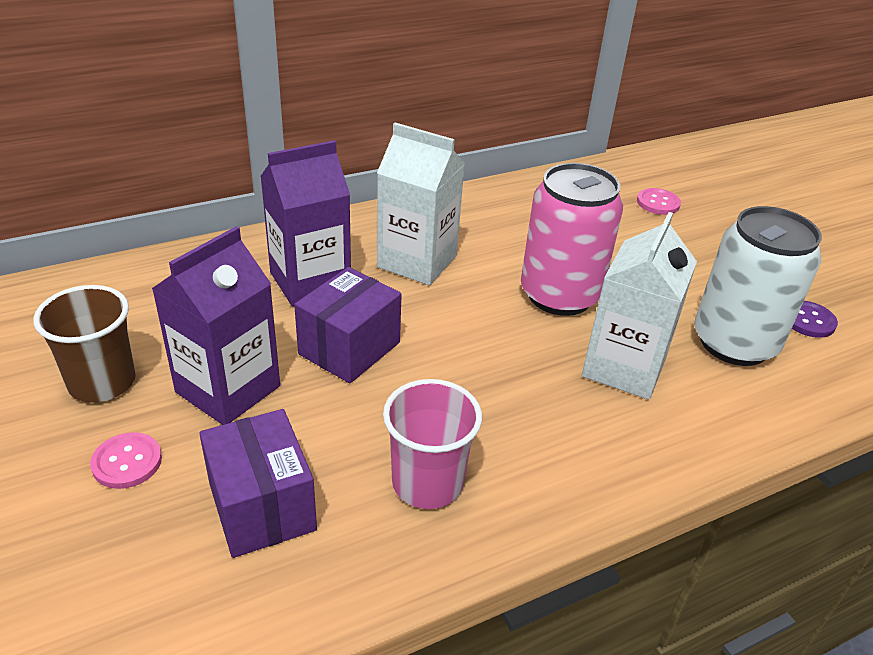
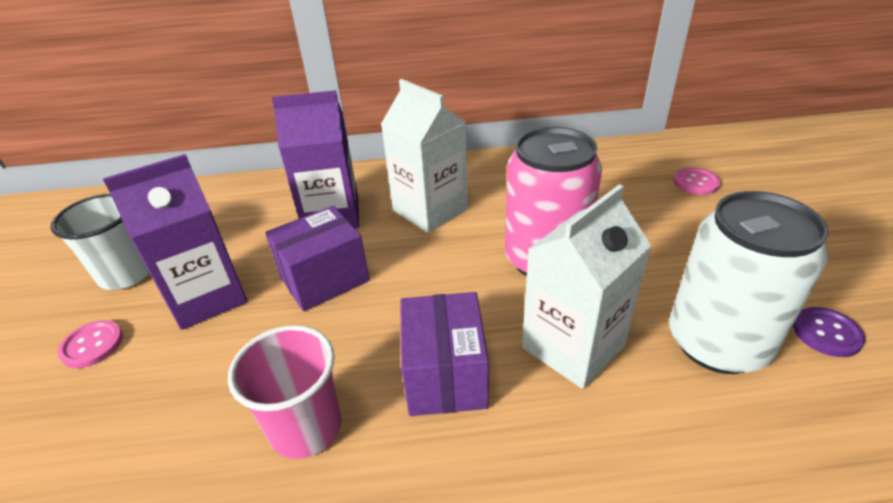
camera: 25 degrees right, 0 degrees up
brown cup [33,285,136,402] -> white cup [51,194,149,290]
purple box [199,409,317,558] -> purple box moved to [400,292,489,416]

